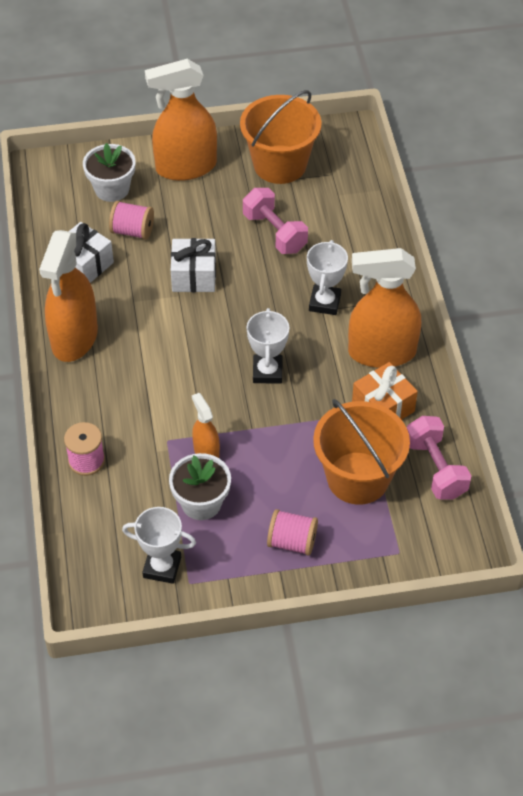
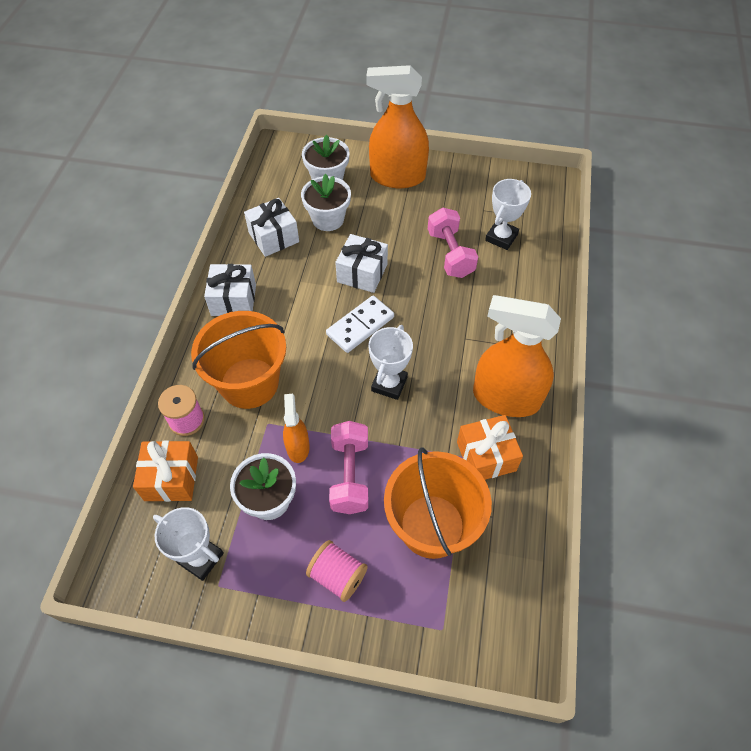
camera: 20 degrees right, 5 degrees up
orange spray bottle [39,230,98,362] -> white gift [204,264,256,316]
pink spool [109,201,154,240] -> white flower pot [301,174,351,231]
orange bucket [240,90,322,184] -> orange bucket moved to [191,311,286,409]
white trophy [307,240,348,315] -> white trophy moved to [485,179,531,250]
pink dumbbell [407,416,471,500] -> pink dumbbell moved to [329,421,368,514]
none -> orange gift [133,441,198,502]
none -> white domino [326,296,394,353]

